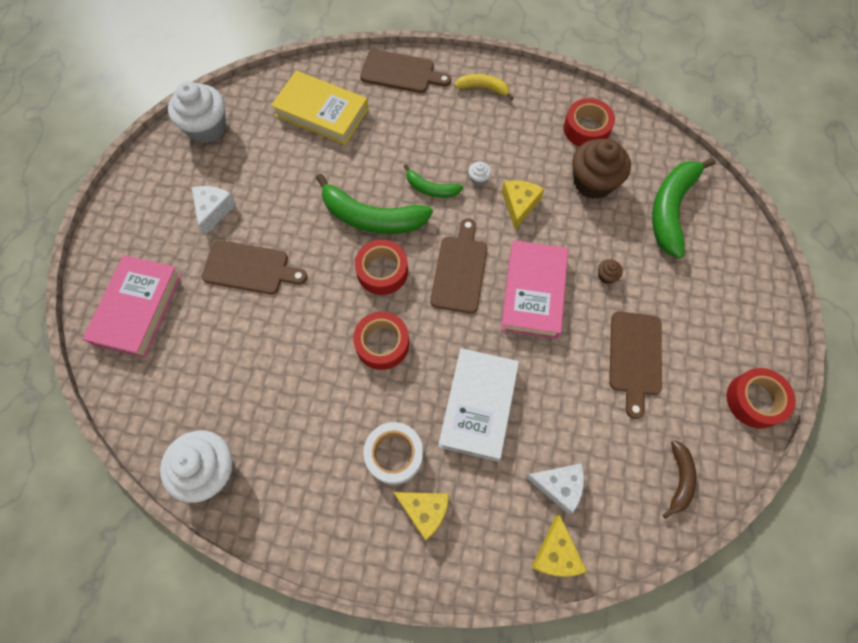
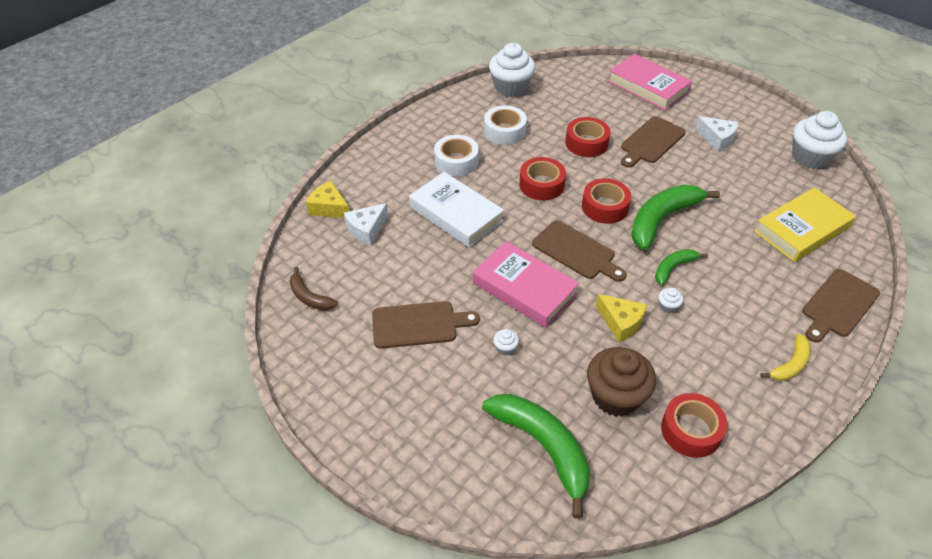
camera: 120 degrees right, 20 degrees down
yellow cheese [393,492,449,541] -> none
brown cupcake [598,259,623,284] -> white cupcake [493,329,519,355]
brown cutting board [609,311,662,419] -> brown cutting board turned 135 degrees clockwise [372,301,480,349]
red tape [727,368,796,428] -> red tape moved to [565,117,611,157]
none -> white tape [484,106,527,145]

